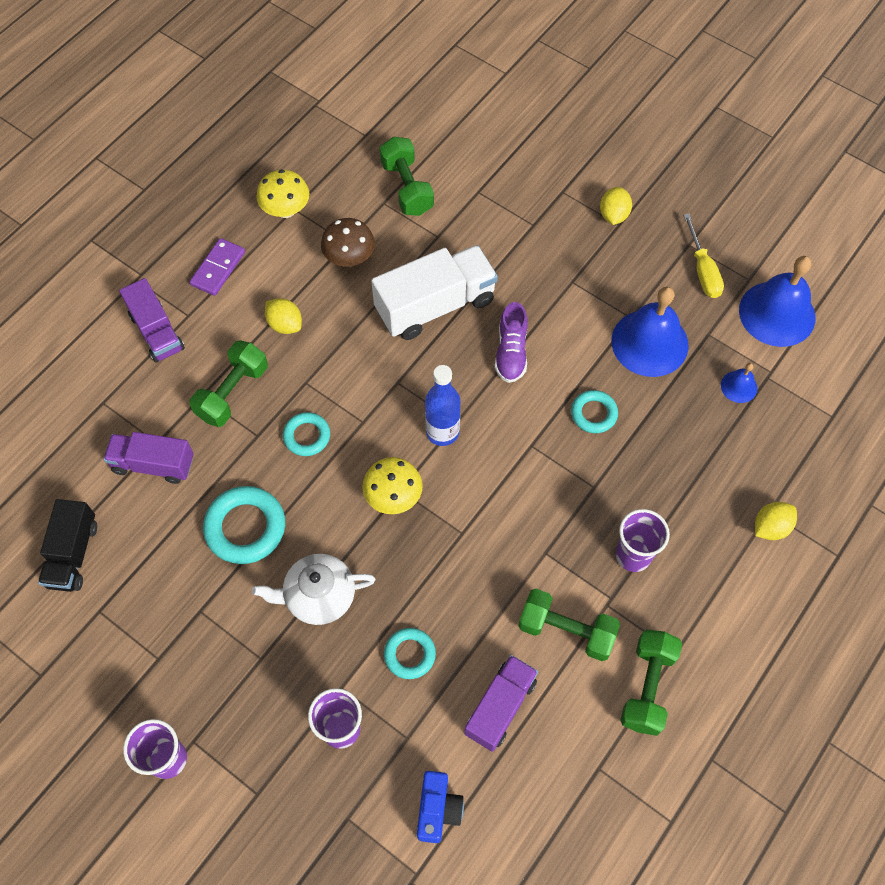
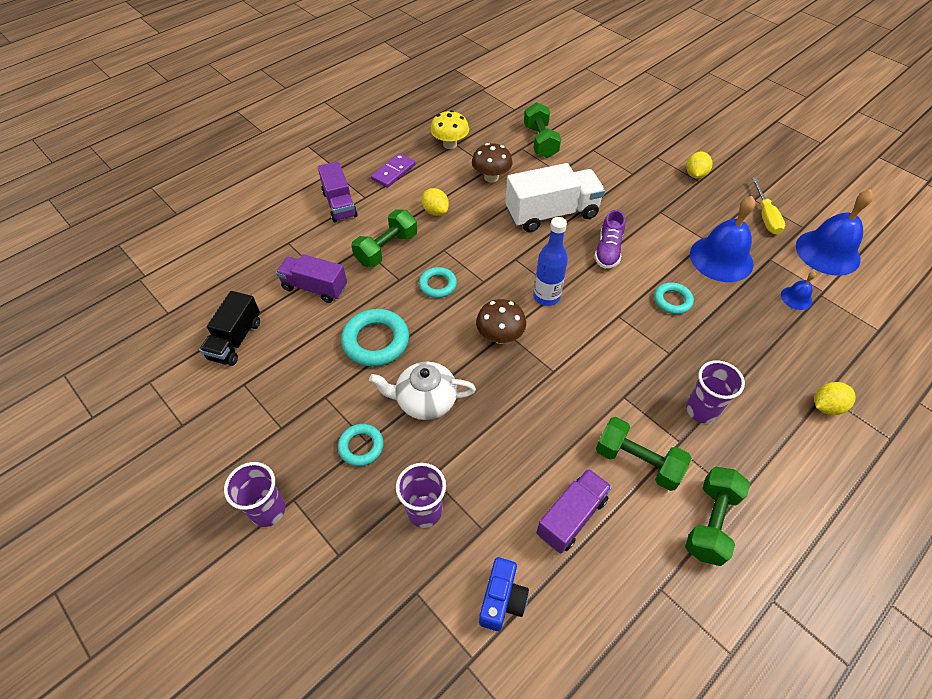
camera: 10 degrees right, 10 degrees down
yellow mushroom [362,457,423,514] -> brown mushroom [476,299,526,344]
turquoise ring [384,628,436,679] -> turquoise ring moved to [338,424,384,466]

